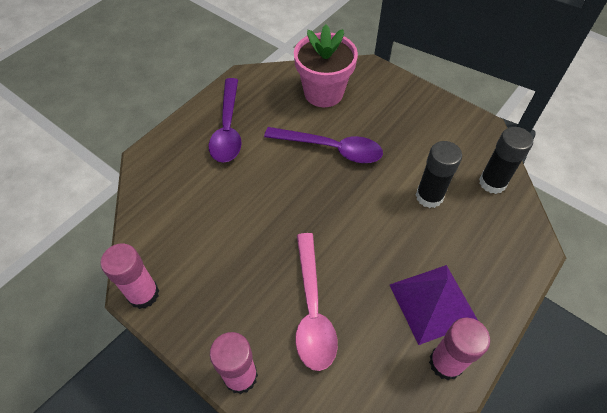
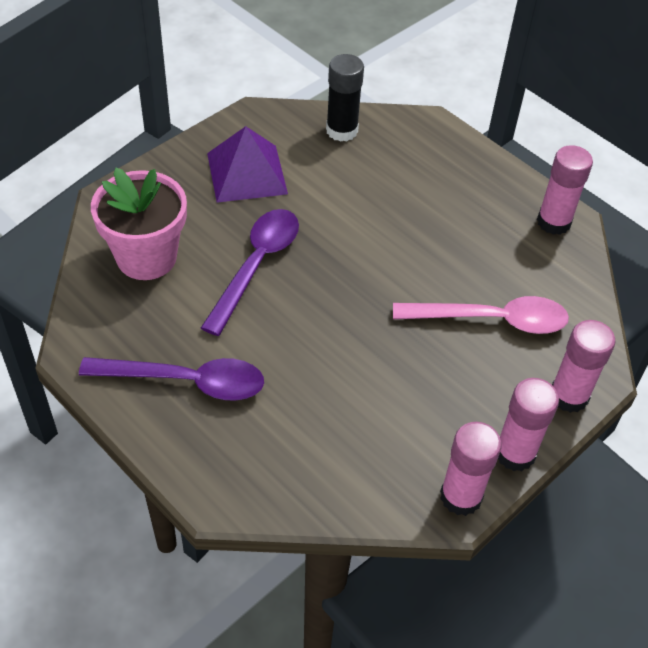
camera: 85 degrees left, 5 degrees down
purple pyramid [390,265,478,345] -> purple pyramid moved to [207,126,288,203]
black glue stick [416,141,462,208] -> none
none -> pink glue stick [498,378,559,471]

